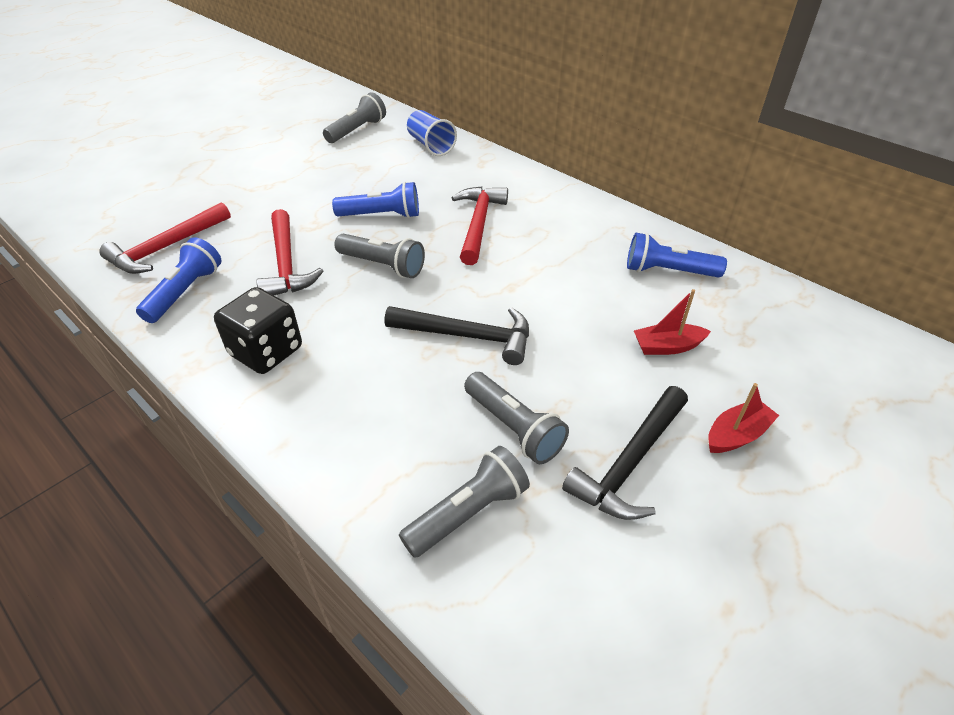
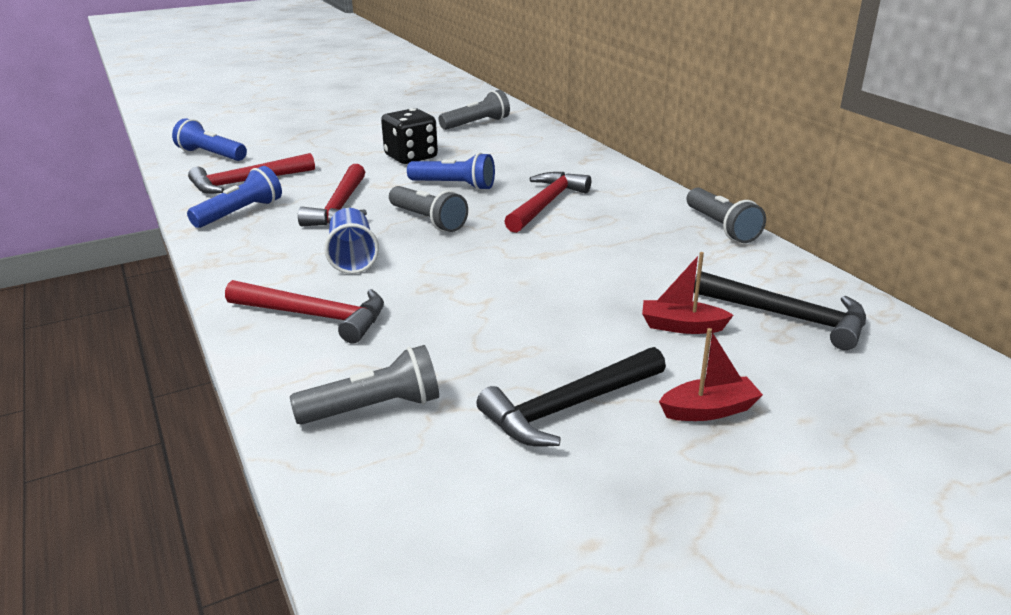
camera: 20 degrees right, 15 degrees down
black dice [214,287,302,374] -> black dice moved to [381,108,438,164]
black hammer [385,306,529,365] -> black hammer moved to [694,271,866,350]
blue cup [407,110,457,156] -> blue cup moved to [324,208,379,274]
grey flashlight [464,372,569,464] -> grey flashlight moved to [687,188,766,243]
blue flashlight [627,233,727,278] -> blue flashlight moved to [172,118,247,161]
none -> red hammer [225,280,384,344]

